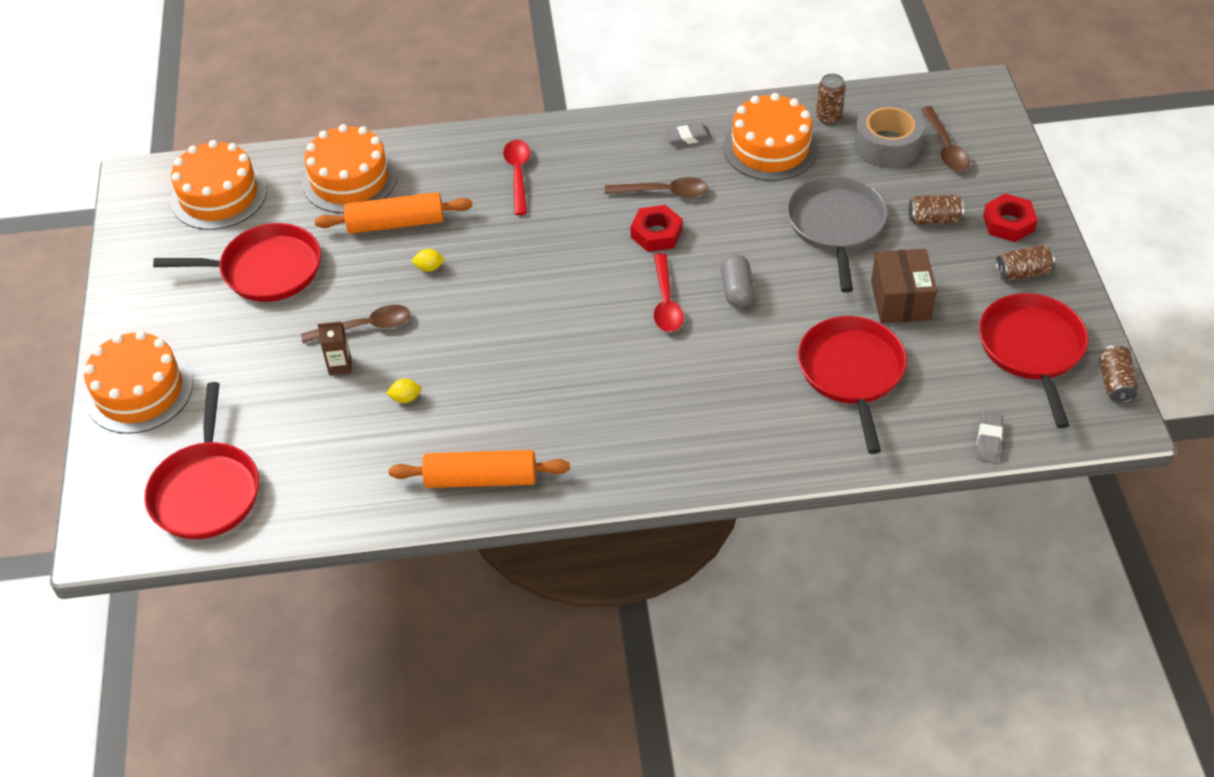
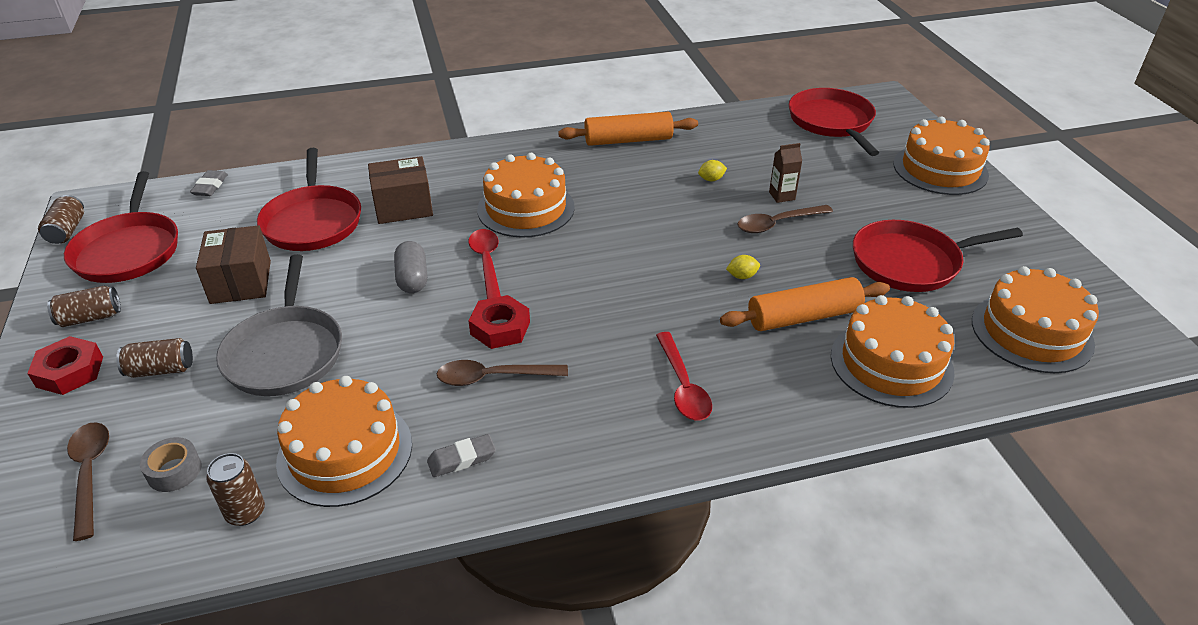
camera: 170 degrees right, 10 degrees down
grey tape [854,101,925,168] -> grey tape [140,437,202,492], size x0.54
none -> brown box [368,156,433,224]
none -> orange cake [477,153,575,238]

